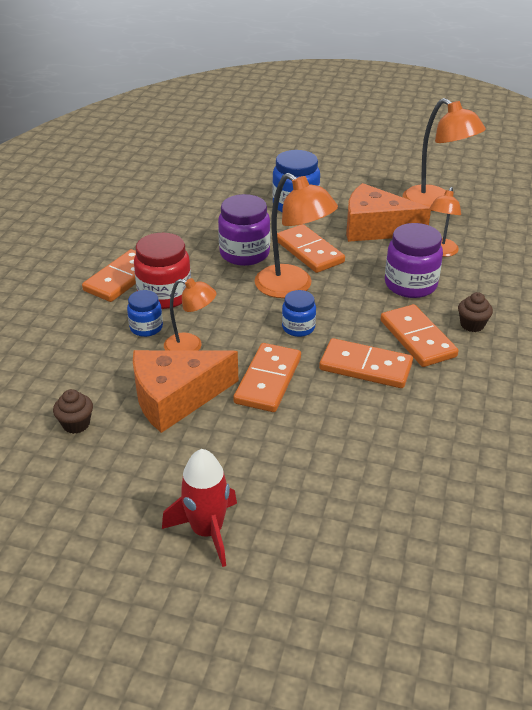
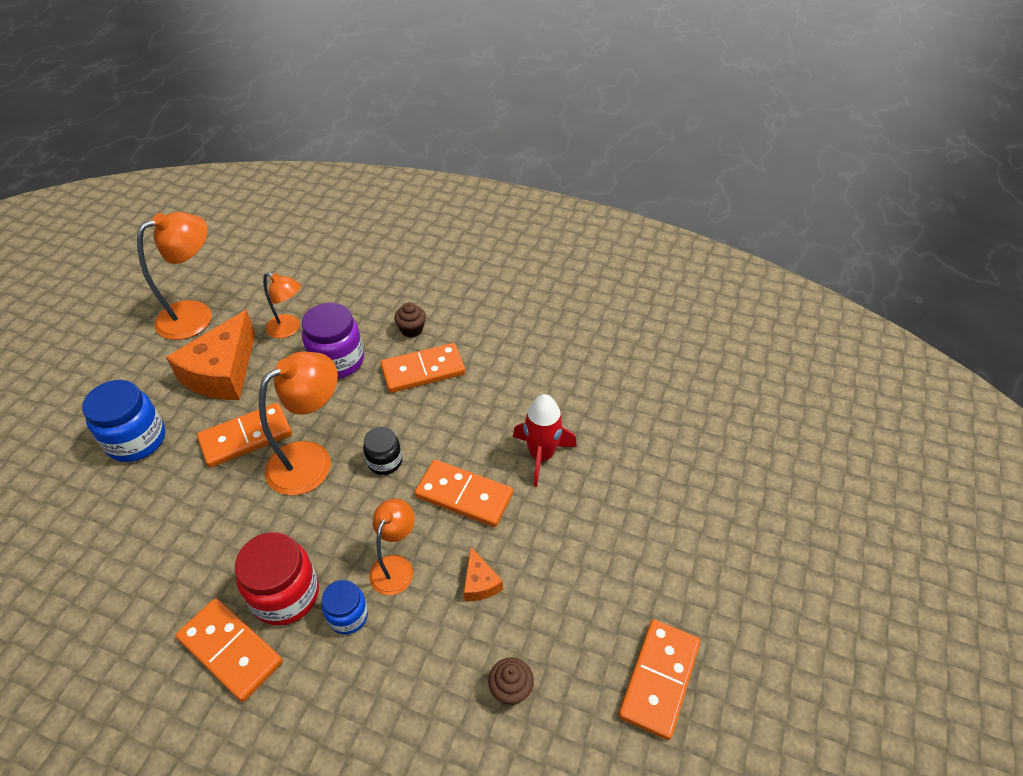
camera: 85 degrees left, 10 degrees up
orange cheese [133,350,238,433] -> orange cheese [464,547,503,601], size x0.45
red rocket [162,449,237,567] -> red rocket moved to [513,394,577,487]
purple jar [218,194,270,266] -> none
blue jar [282,290,316,337] -> black jar [363,427,402,475]
orange domino [319,338,413,388] -> orange domino moved to [618,619,700,740]

